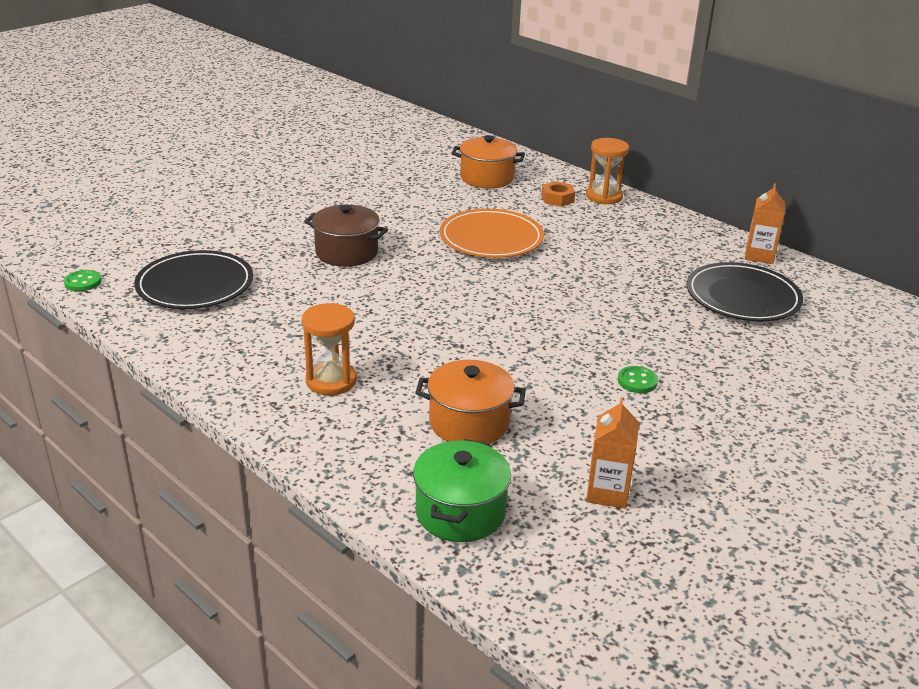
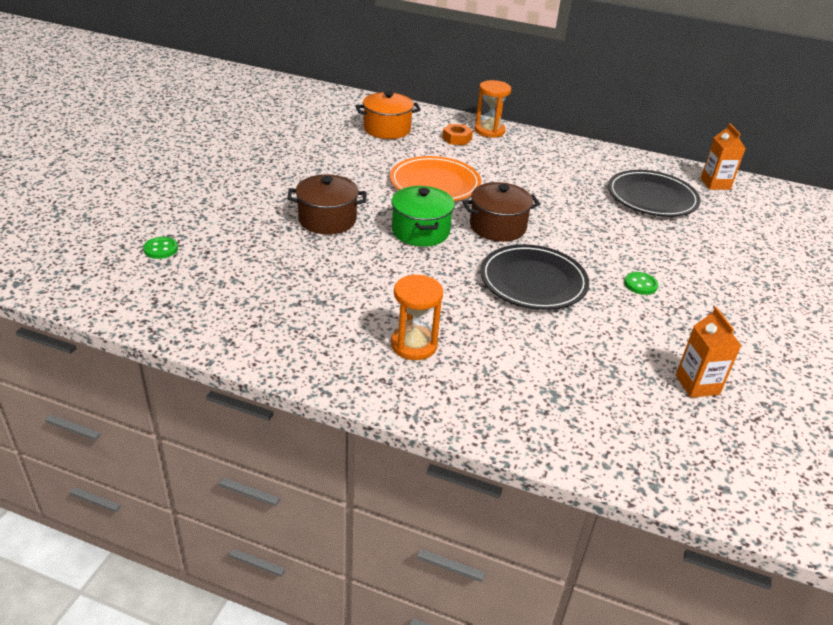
camera: 25 degrees left, 5 degrees up
green button [64,270,101,291] -> green button moved to [143,237,178,259]
black plate [134,250,253,309] -> black plate moved to [480,244,589,310]
green pot [413,439,511,542] -> green pot moved to [391,186,455,247]
orange pot [415,360,526,444] -> none
orange carton [745,183,786,264] -> orange carton moved to [700,123,746,190]
none -> brown pot [462,182,540,242]

